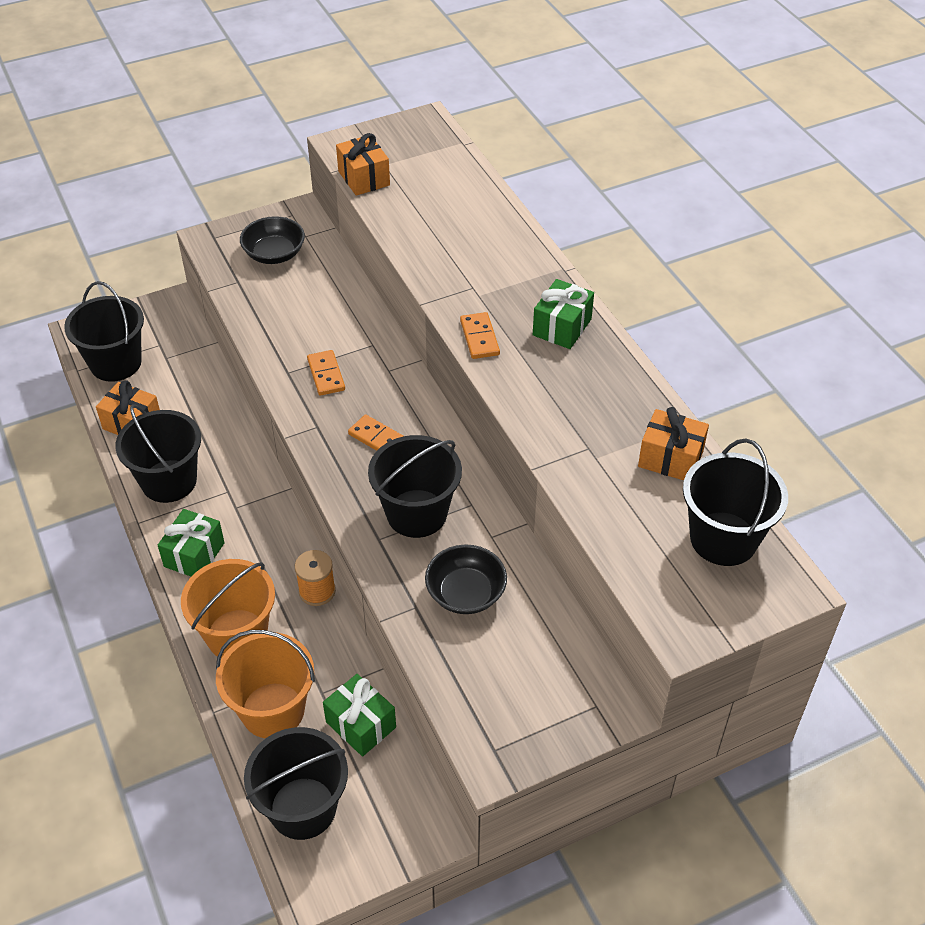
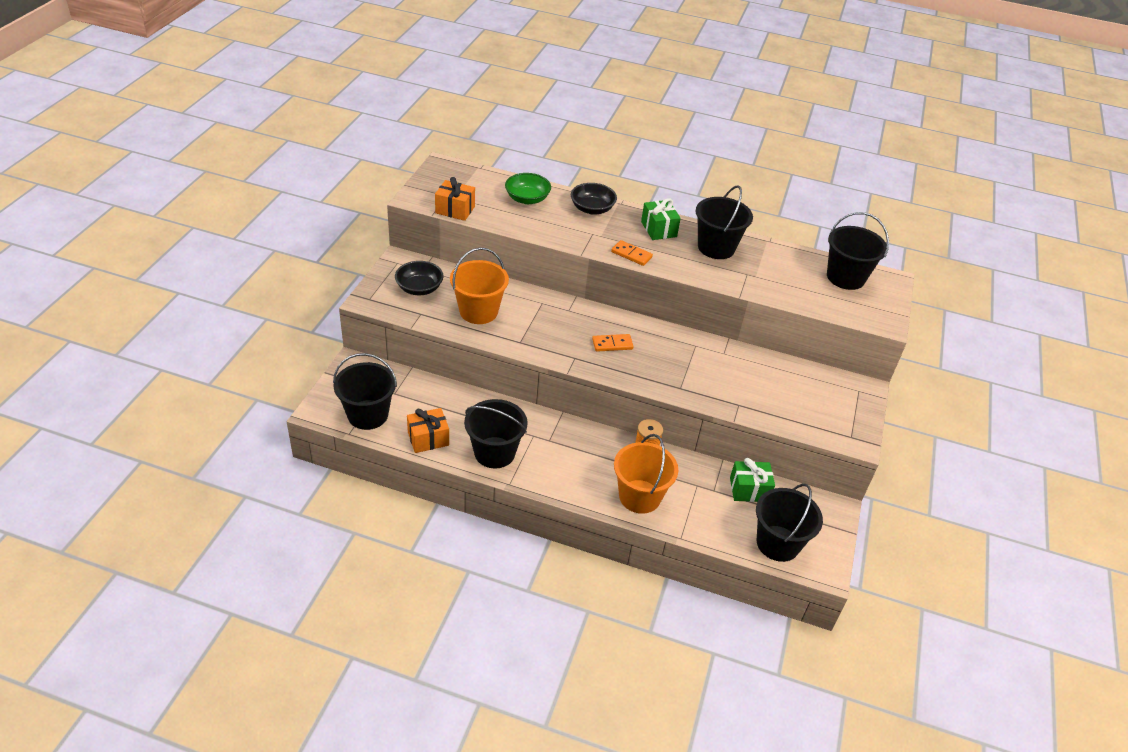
camera: 50 degrees left, 5 degrees down
green gift [158,509,225,576] -> none
orange bucket [216,630,315,739] -> orange bucket moved to [450,248,509,324]
orange domino [307,350,345,396] -> none
black bucket [368,435,462,538] -> black bucket moved to [696,185,753,259]
black bowl [425,545,507,614] -> black bowl moved to [571,183,617,215]
orange gift [638,407,709,480] -> none
none -> green bowl [505,173,551,204]

